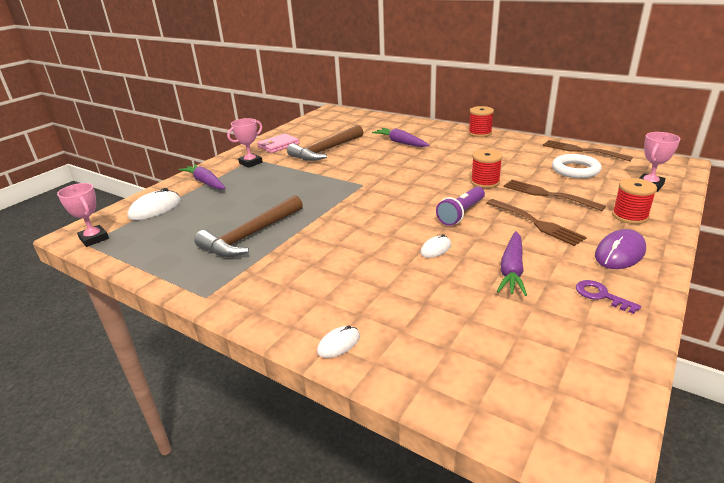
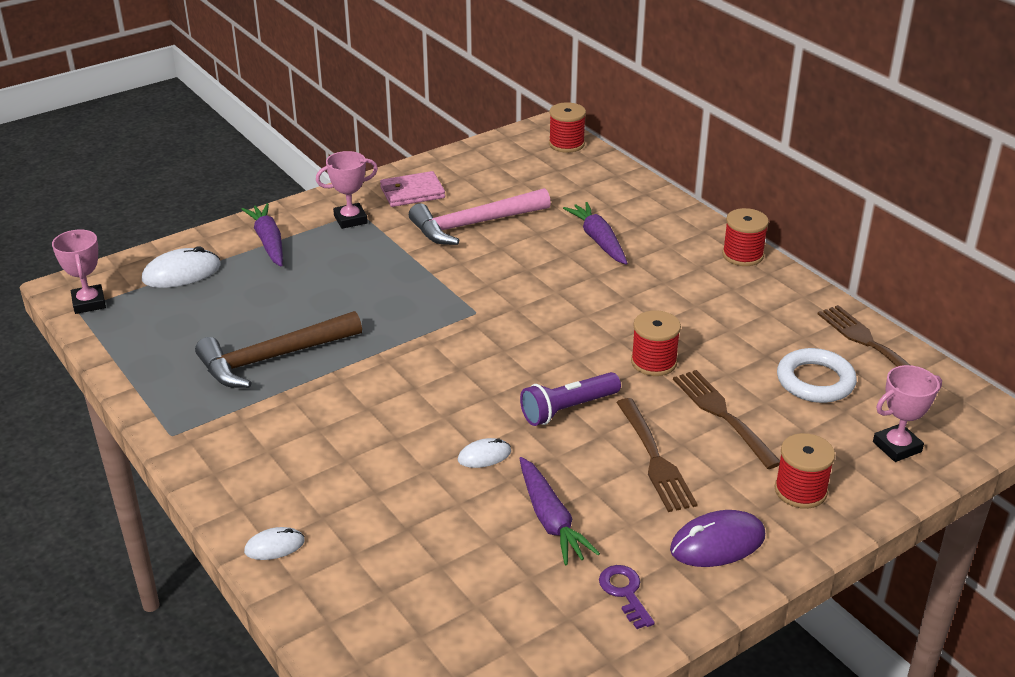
camera: 20 degrees right, 5 degrees up
brown hammer [287,125,363,161] -> pink hammer [409,188,551,245]
purple carrot [497,231,527,296] -> purple carrot turned 60 degrees counterclockwise [519,457,600,565]
none -> red spool [549,102,586,153]

